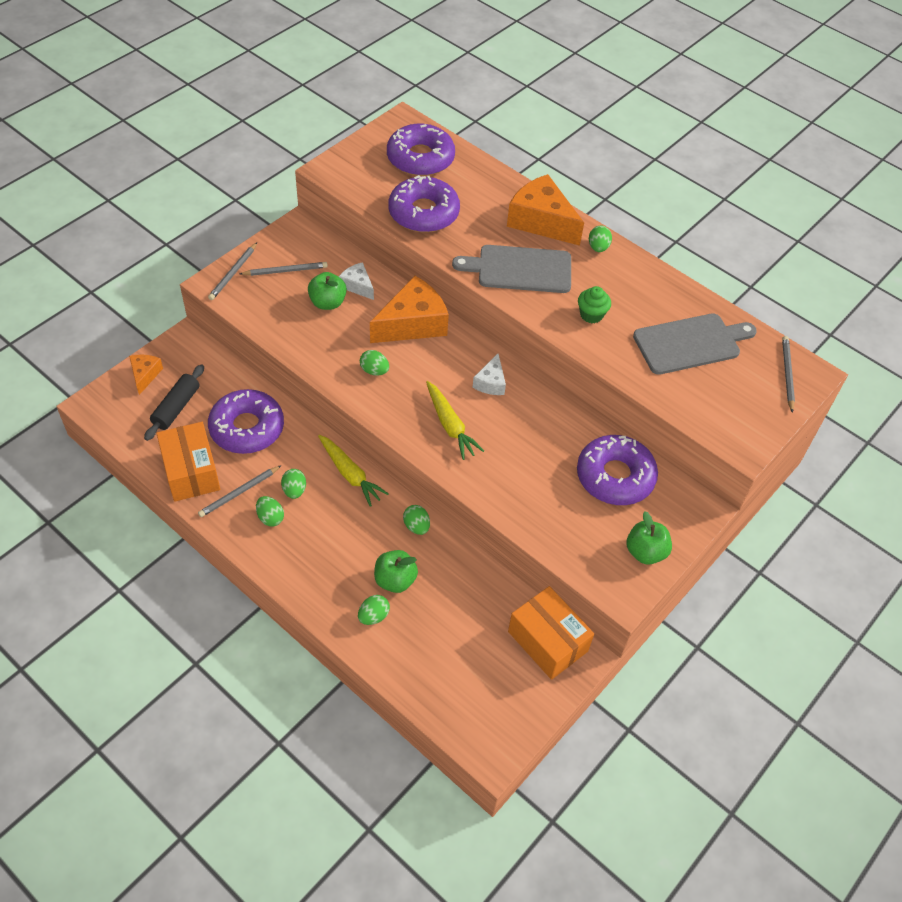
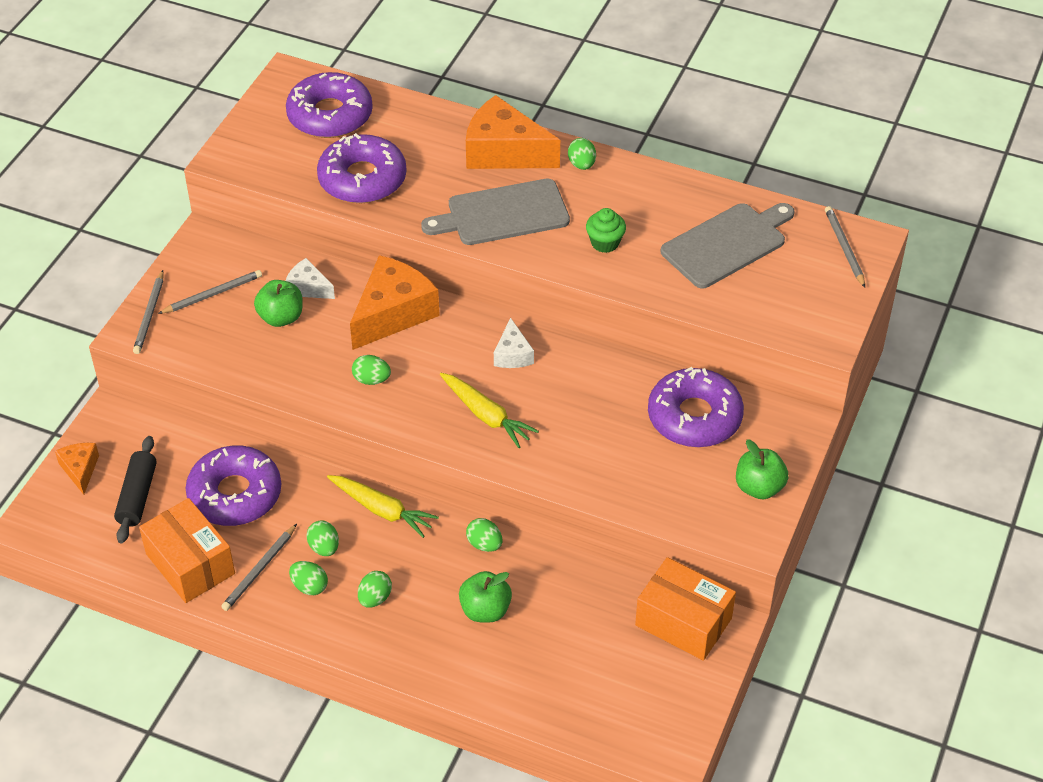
camera: 15 degrees left, 5 degrees down
green egg [358,595,390,625] -> green egg moved to [358,571,392,608]

